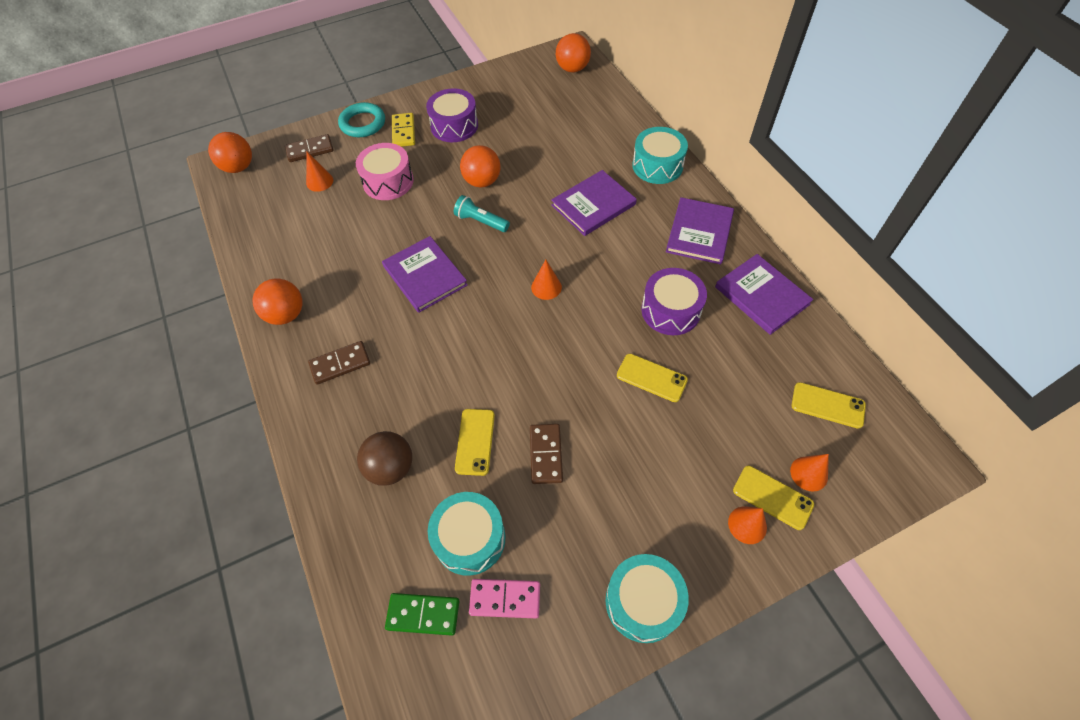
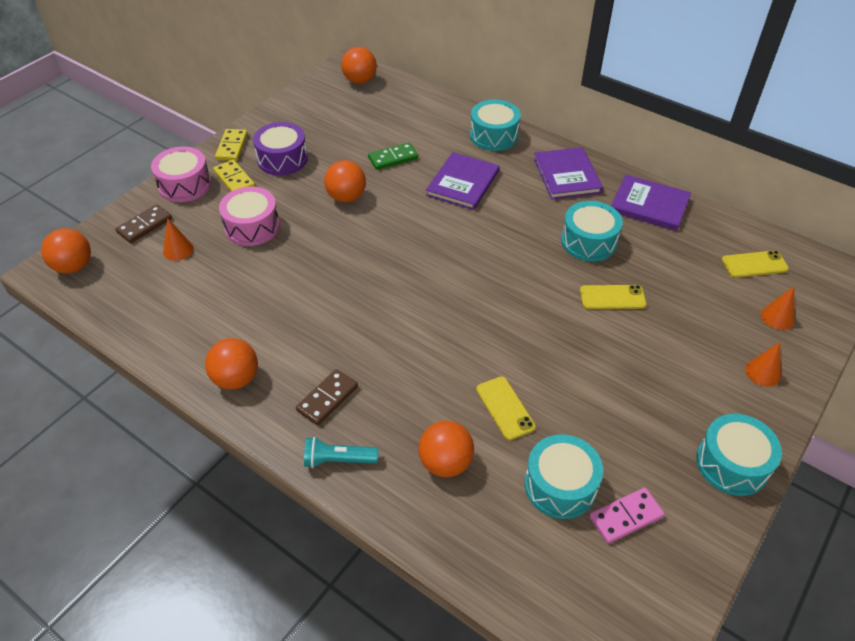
camera: 30 degrees left, 10 degrees down
turquoise ring [338,102,385,137] -> pink drum [151,146,211,202]
brown ball [357,431,412,485] -> orange ball [418,421,474,477]
purple book [382,236,468,313] -> none
green domino [385,593,459,636] -> green domino moved to [368,142,418,170]
turquoise flashlight [454,195,510,232] -> turquoise flashlight moved to [304,437,378,468]
brown domino [530,424,563,484] -> none
orange cone [531,260,562,300] -> none
purple drum [641,268,707,335] -> turquoise drum [561,201,623,262]
yellow phone [733,466,814,530] -> none
none -> yellow domino [215,129,248,161]

